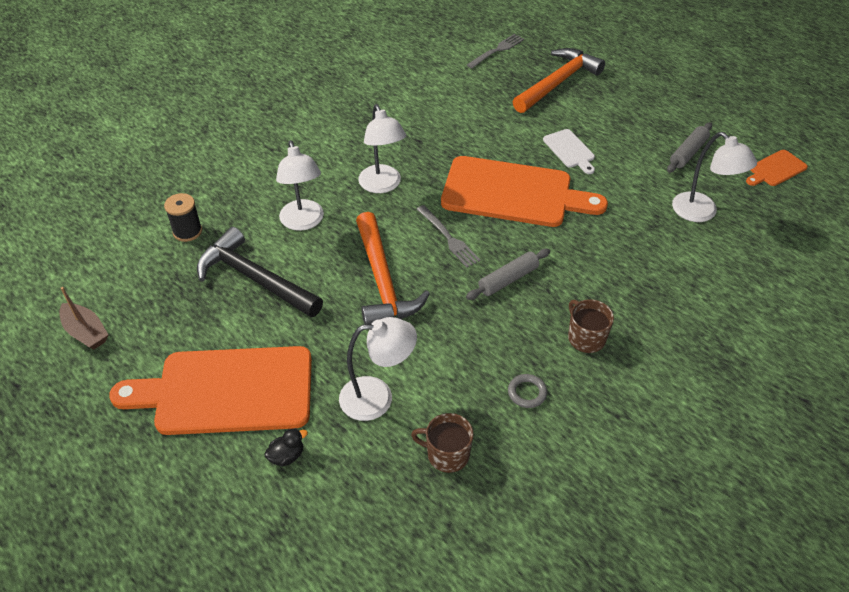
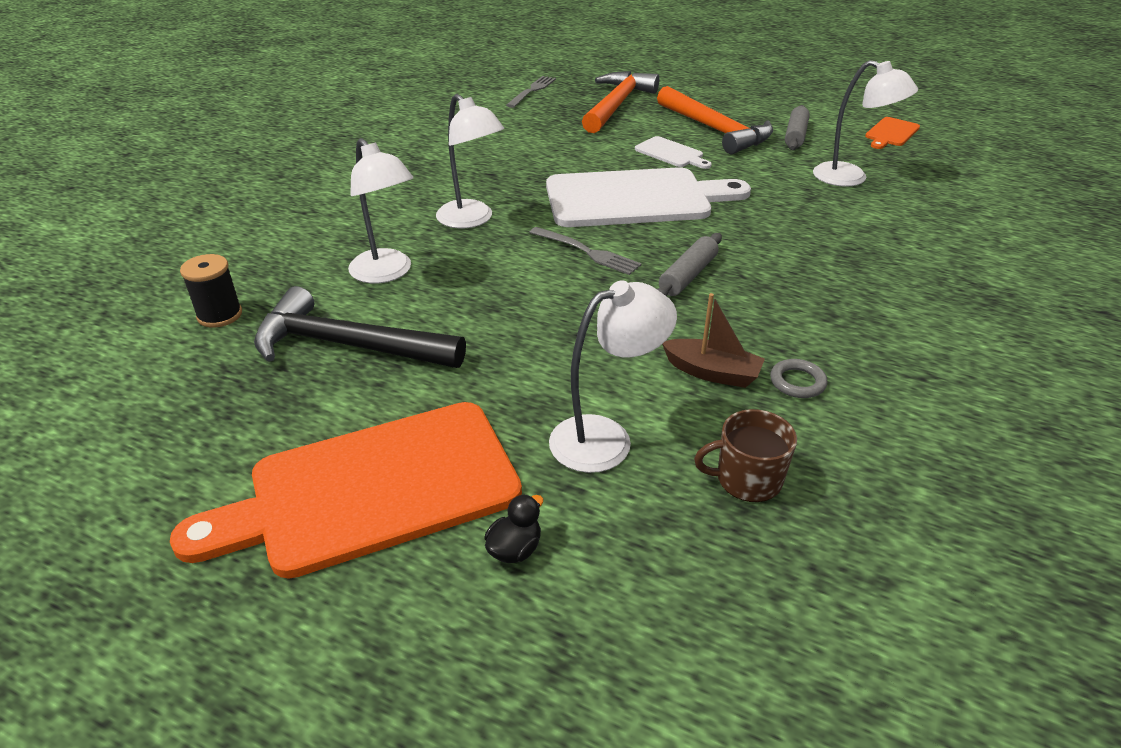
camera: 20 degrees left, 10 degrees down
brown boat [59,287,108,350] -> brown boat moved to [662,293,765,388]
orange hammer [356,212,430,325] -> orange hammer moved to [657,86,773,154]
orange cutting board [441,156,608,227] -> white cutting board [546,167,751,227]
brown mug [568,299,614,353] -> none

